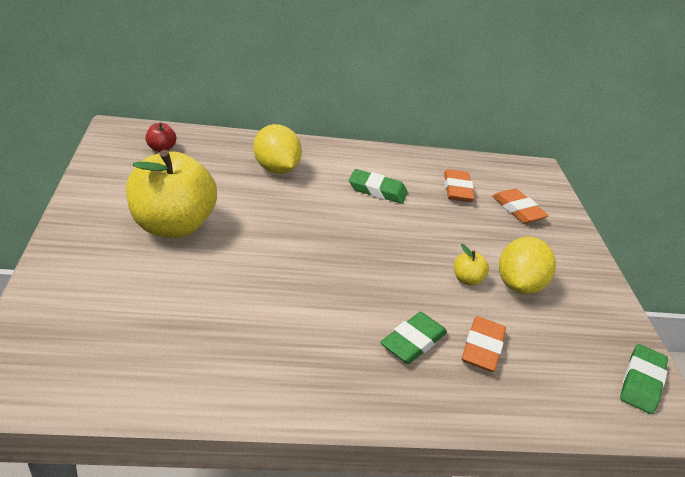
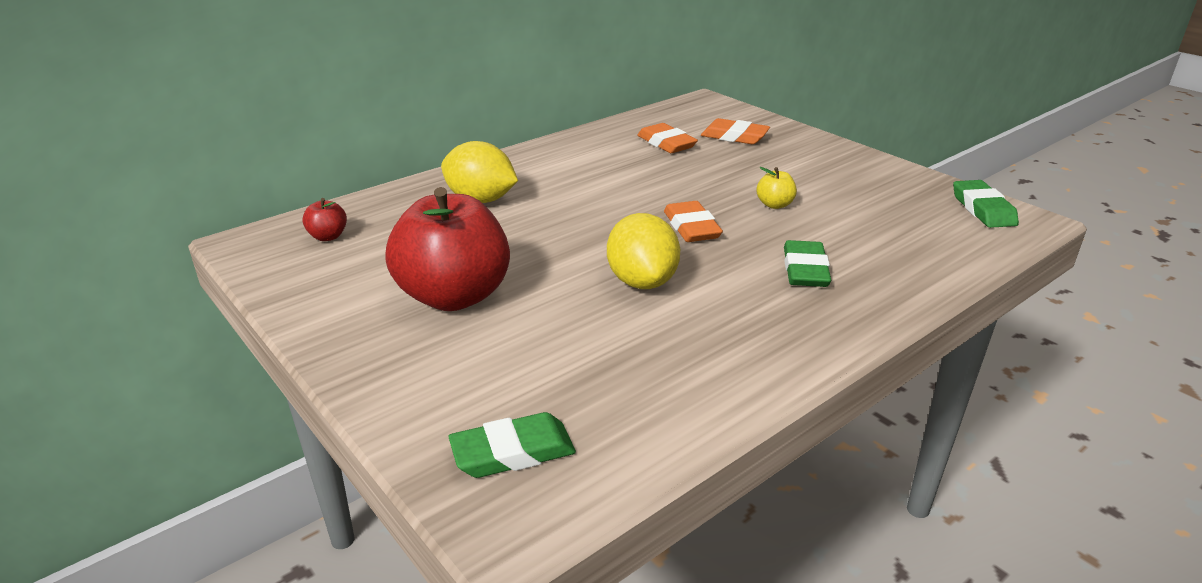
camera: 30 degrees left, 5 degrees down
yellow apple [126,150,217,238] -> red apple [385,187,510,311]
green eraser [349,169,408,204] -> green eraser moved to [448,412,576,478]
orange eraser [462,316,506,372] -> orange eraser moved to [664,201,723,242]
yellow lemon [499,237,556,294] -> yellow lemon moved to [607,213,680,289]

